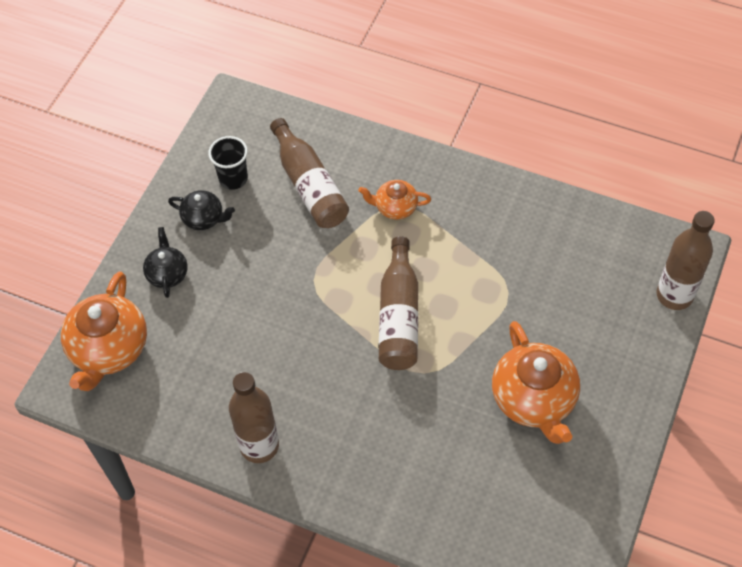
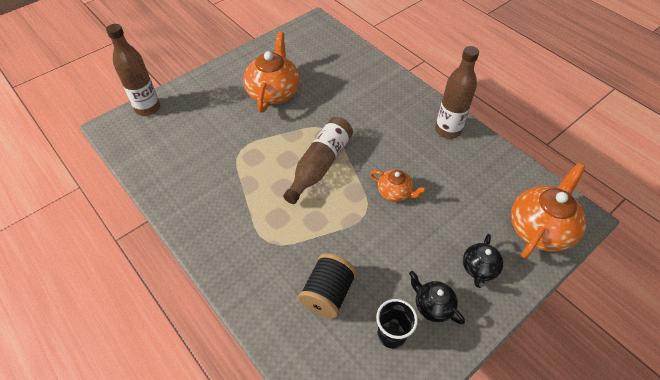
camera: 155 degrees left, 5 degrees down
brown bottle [270,118,349,228] -> black spool [298,253,357,318]
orange teapot [359,180,431,220] -> orange teapot moved to [370,169,426,202]

